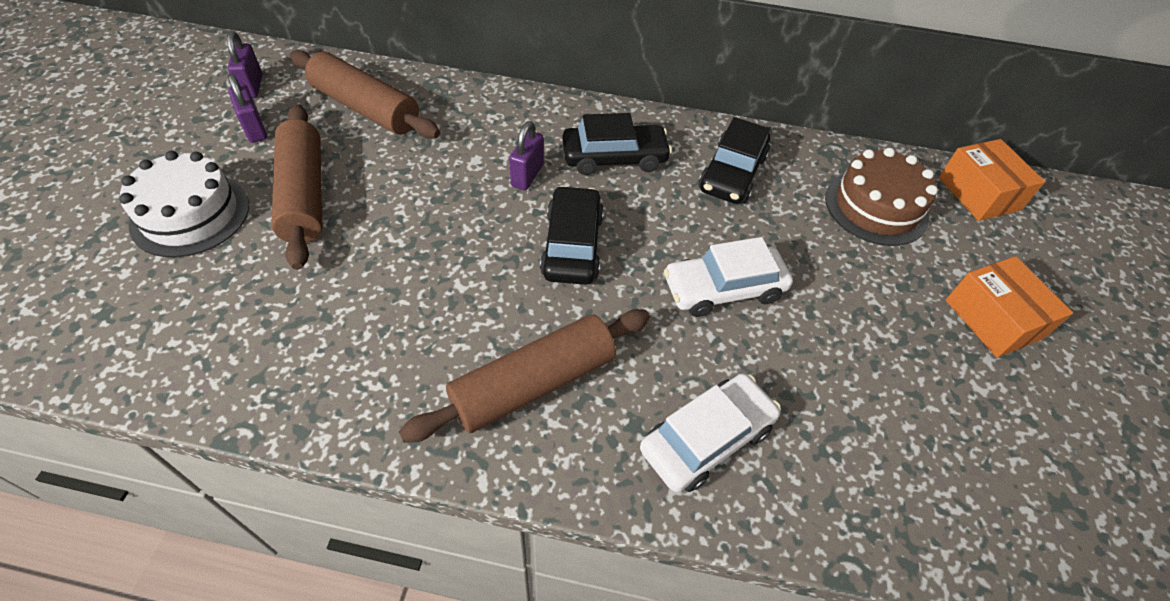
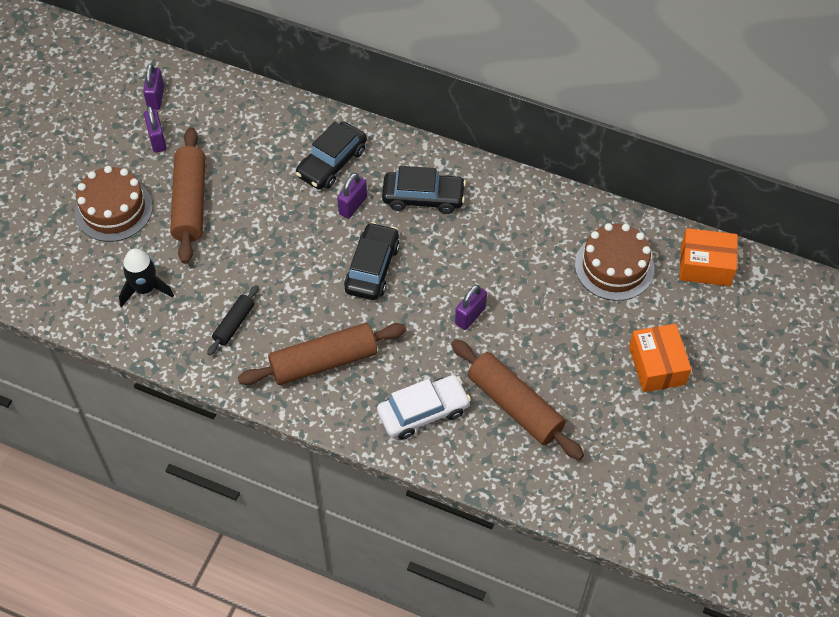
camera: 15 degrees right, 5 degrees up
white cake [119,151,249,257] -> brown cake [75,166,153,242]
brown rolling pin [290,50,440,138] -> brown rolling pin moved to [451,339,584,460]
white car [664,237,793,317] -> purple padlock [455,285,487,330]
black car [699,117,770,204] -> black car moved to [296,121,367,189]
orange box [938,139,1045,221] -> orange box turned 75 degrees counterclockwise [679,228,738,286]
none -> black rocket [119,248,174,307]
none -> black rolling pin [207,285,259,355]

